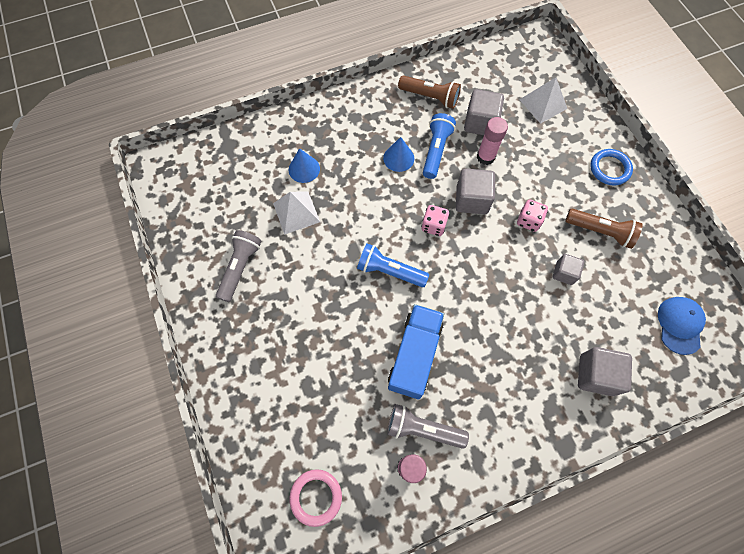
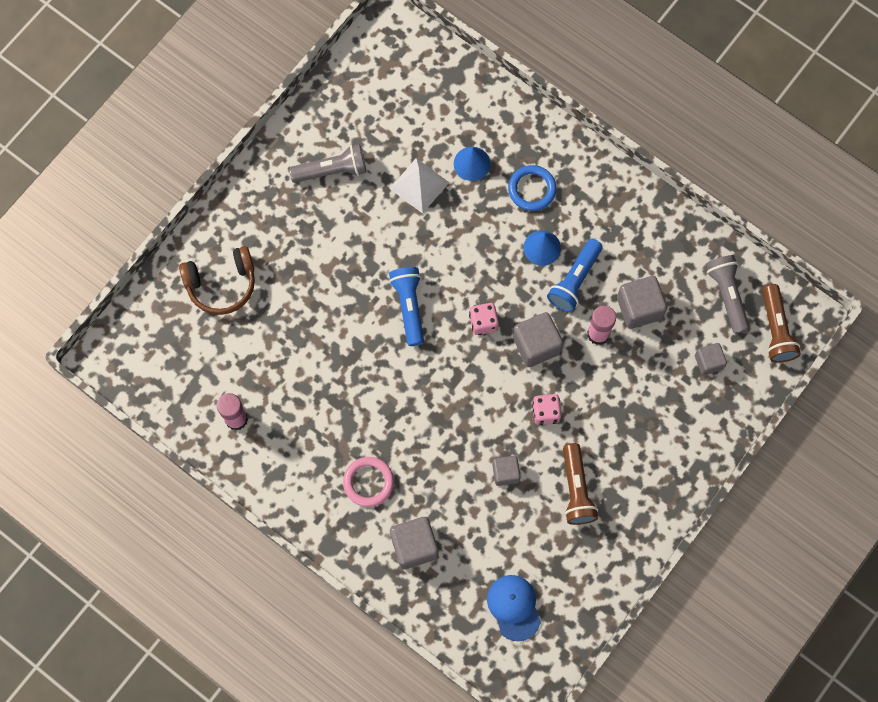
camera: 60 degrees right, 5 degrees up
pink ring [289,469,342,527] -> pink ring moved to [343,457,394,507]
grey flashlight [387,404,469,449] -> grey flashlight moved to [705,255,750,334]
blue truck [388,304,444,400] -> none
brown flashlight [398,75,461,109] -> brown flashlight moved to [762,284,801,363]
blue flashlight [423,113,456,179] -> blue flashlight turned 135 degrees clockwise [547,239,602,312]
white pyramid [519,77,567,124] -> grey cube [695,343,727,375]
blue ring [590,149,633,186] -> blue ring moved to [508,165,557,211]
blue cap [658,297,706,355] -> blue cap turned 90 degrees counterclockwise [487,575,541,641]
none -> brown headphones [179,246,255,315]

